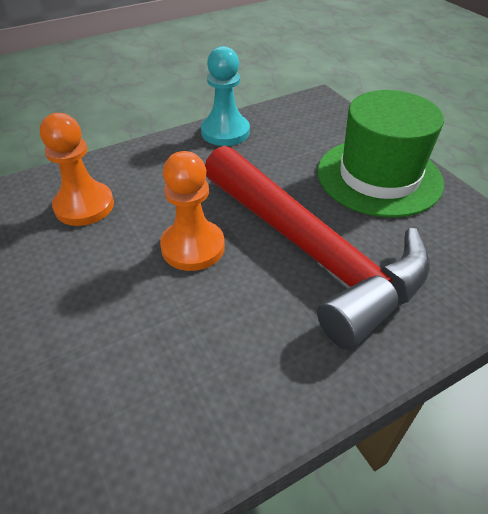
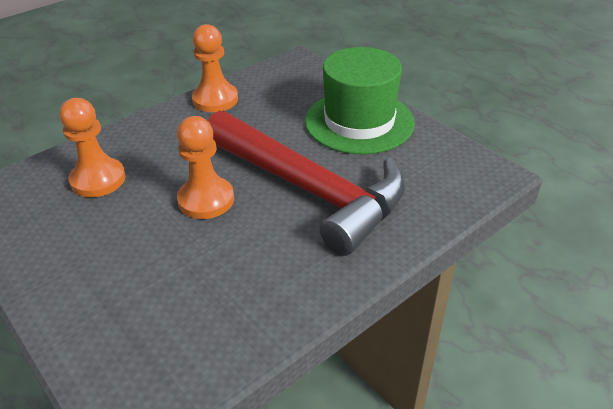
camera: 10 degrees left, 5 degrees down
turquoise pawn [201,46,250,146] -> orange pawn [192,24,238,112]

